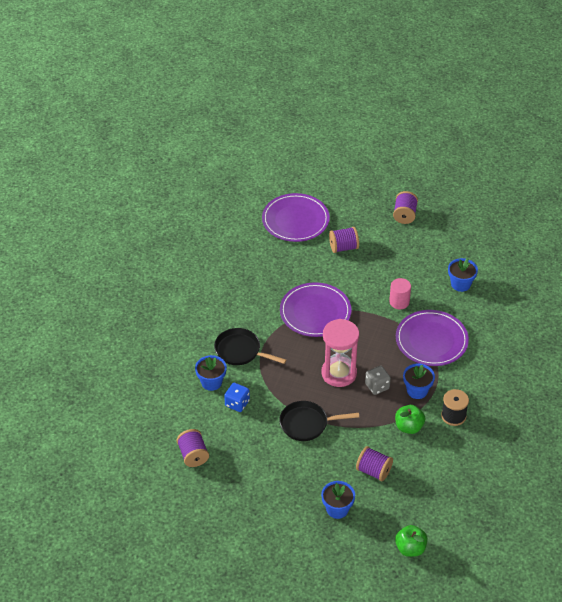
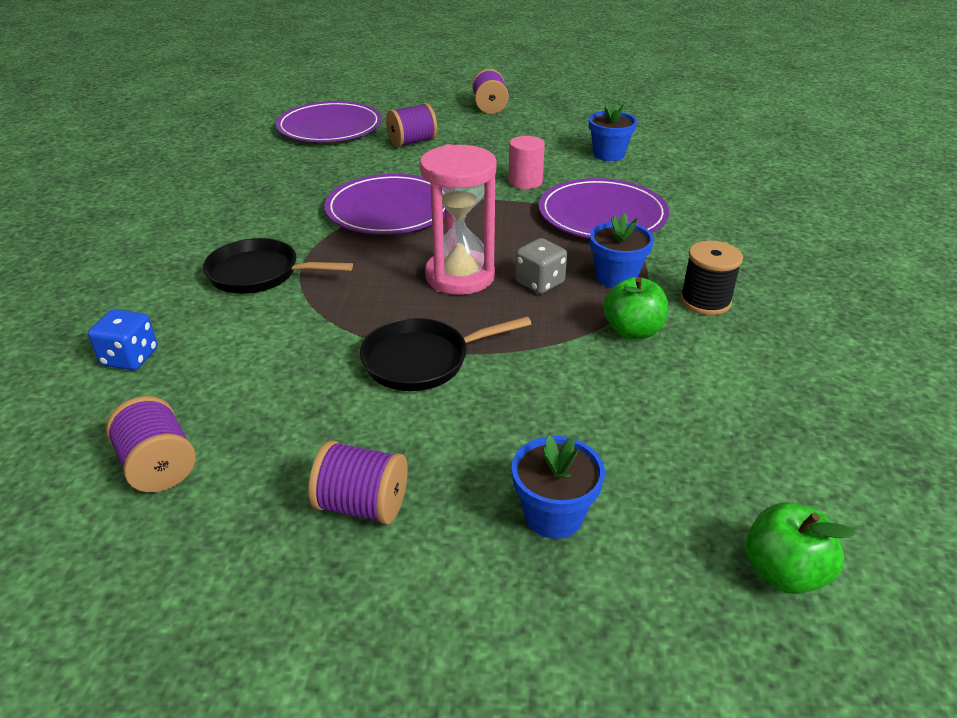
camera: 15 degrees left, 10 degrees down
blue flower pot [195,355,227,391] -> none
blue dice [224,383,250,412] -> blue dice moved to [88,309,158,370]
purple spool [356,446,393,482] -> purple spool moved to [308,440,408,525]

